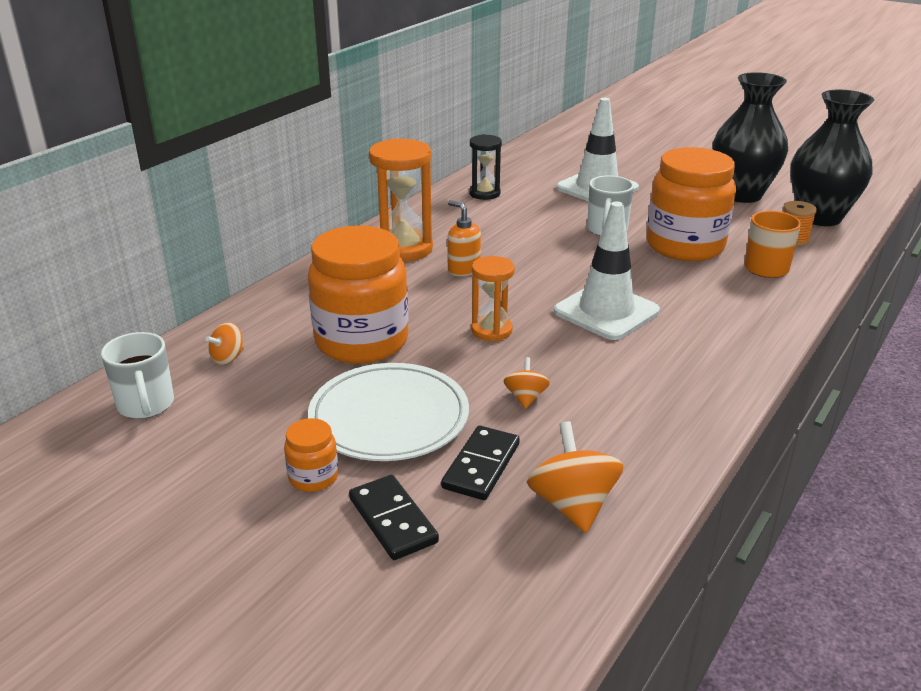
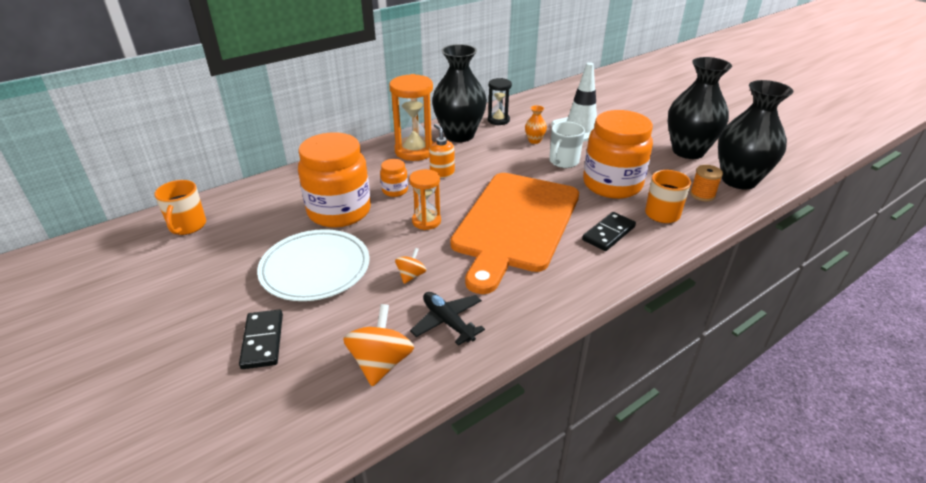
camera: 20 degrees right, 5 degrees up
white mug [101,332,174,419] -> orange mug [154,180,206,235]
orange spinning top [206,322,244,365] -> none
orange jar [284,418,338,492] -> orange jar moved to [380,159,408,197]
black domino [441,426,520,500] -> black domino moved to [582,212,636,251]
white traffic cone [554,201,660,340] -> orange cutting board [450,173,579,294]
none -> black plane [410,292,485,346]
none -> black vase [432,44,487,142]
none -> orange vase [525,105,547,144]

